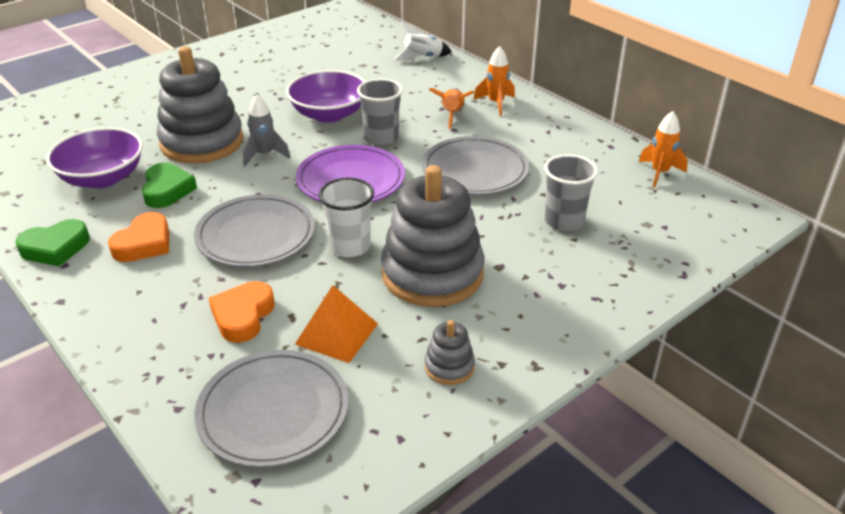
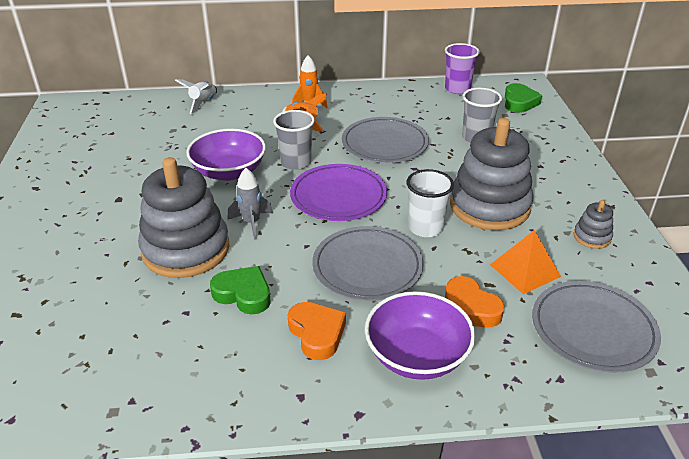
camera: 55 degrees left, 0 degrees up
green heart [15,219,90,267] -> green heart moved to [505,83,542,113]
purple bowl [46,127,143,188] -> purple bowl moved to [365,291,475,380]
orange rocket [639,111,688,187] -> purple cup [445,43,480,94]

